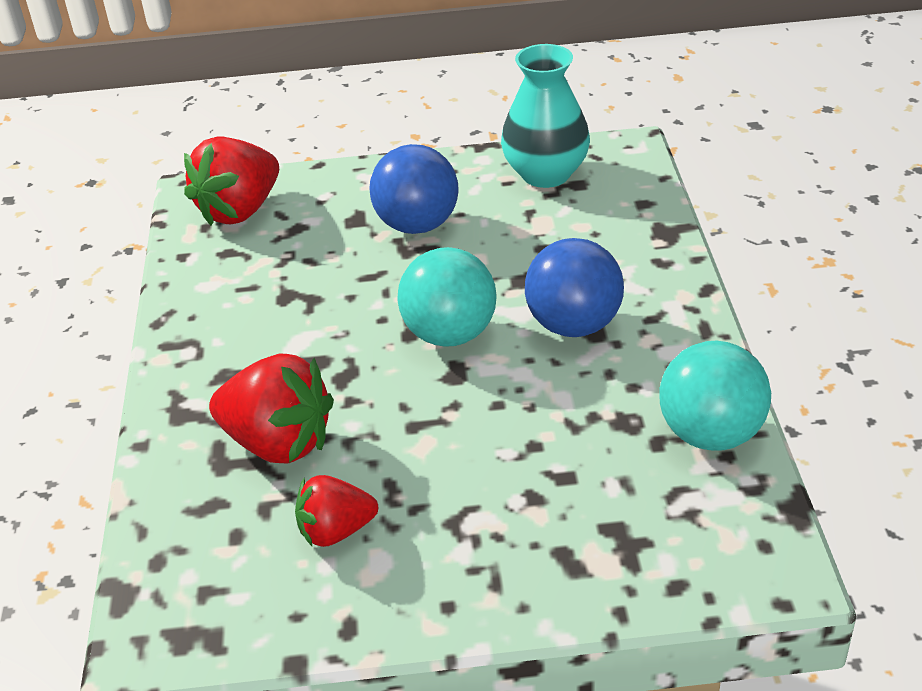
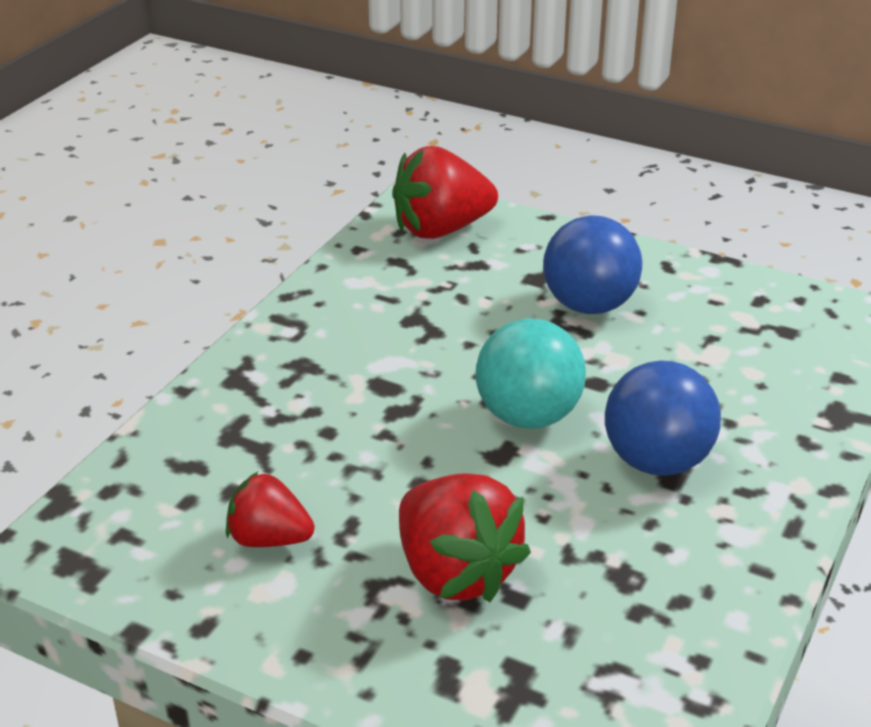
camera: 30 degrees right, 5 degrees down
red strawberry [209,354,334,464] -> red strawberry moved to [399,473,531,602]
turquoise vase [501,44,590,188] -> none
turquoise ball [660,341,771,451] -> none

